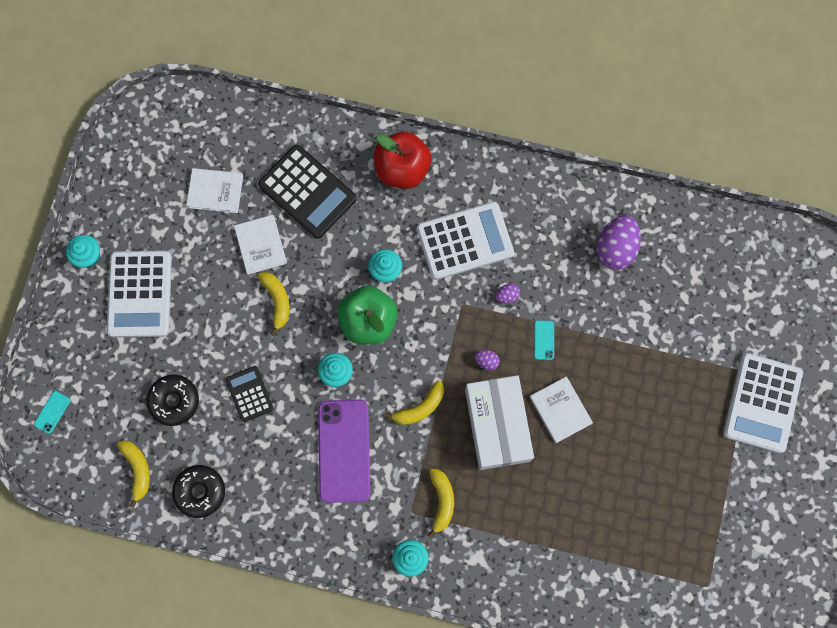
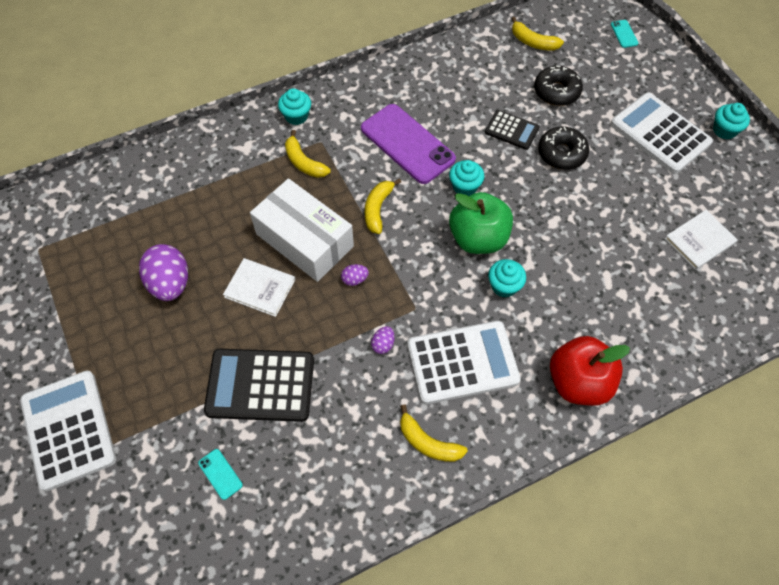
camera: 140 degrees right, 15 degrees down
black donut [172,465,225,518] -> black donut moved to [538,127,589,170]
white book [234,215,287,275] -> none
black calculator [258,145,357,238] -> black calculator moved to [204,349,314,422]
yellow banana [258,272,290,336] -> yellow banana moved to [400,404,468,462]
white calculator [417,202,514,280] -> white calculator turned 135 degrees counterclockwise [407,321,521,404]
turquoise phone [534,320,554,360] -> turquoise phone moved to [198,449,243,500]
purple egg [596,215,641,270] -> purple egg moved to [139,244,188,301]

